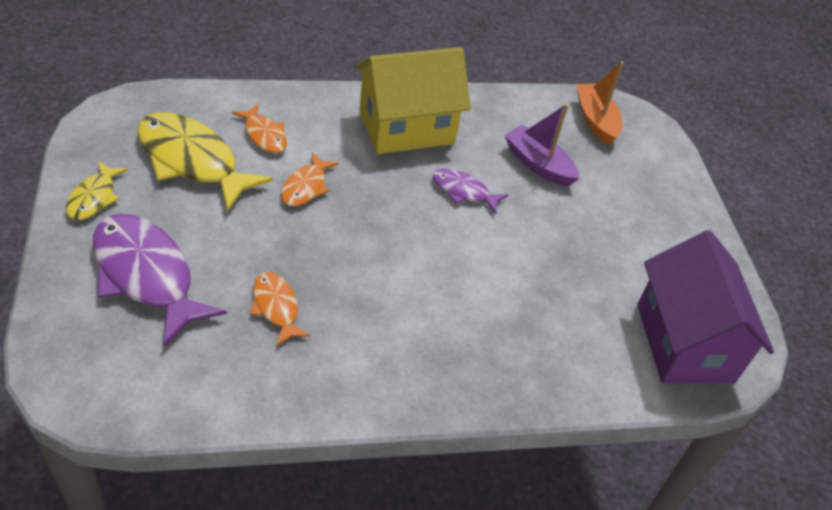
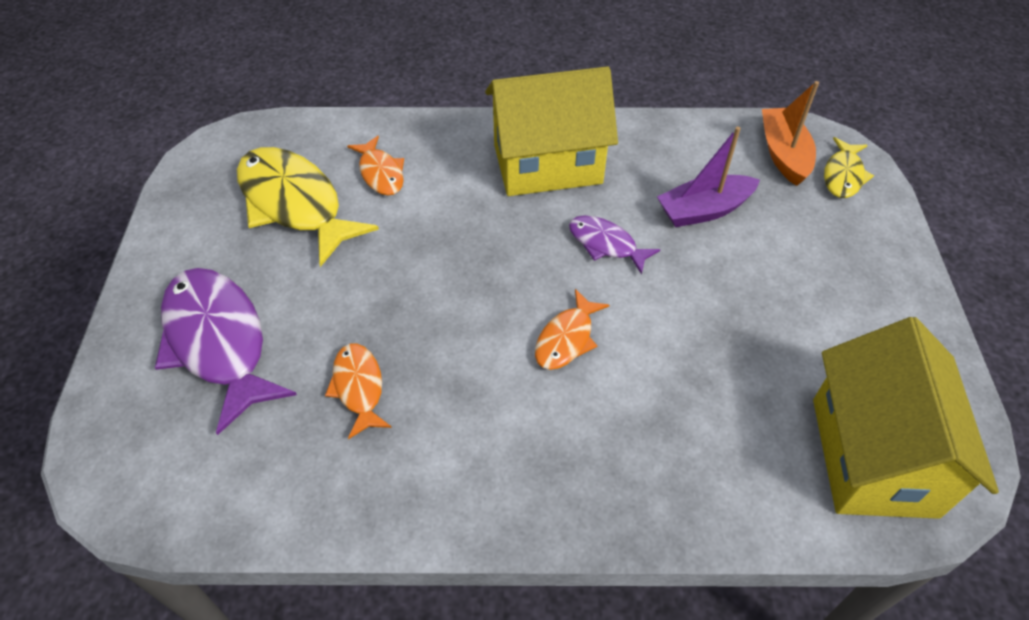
camera: 15 degrees right, 5 degrees up
yellow fish [66,161,128,220] -> yellow fish moved to [824,137,874,198]
orange fish [281,152,339,207] -> orange fish moved to [535,289,609,370]
purple boat [505,104,580,187] -> purple boat turned 75 degrees counterclockwise [657,127,760,227]
purple house [637,230,774,384] -> yellow house [813,317,999,519]

